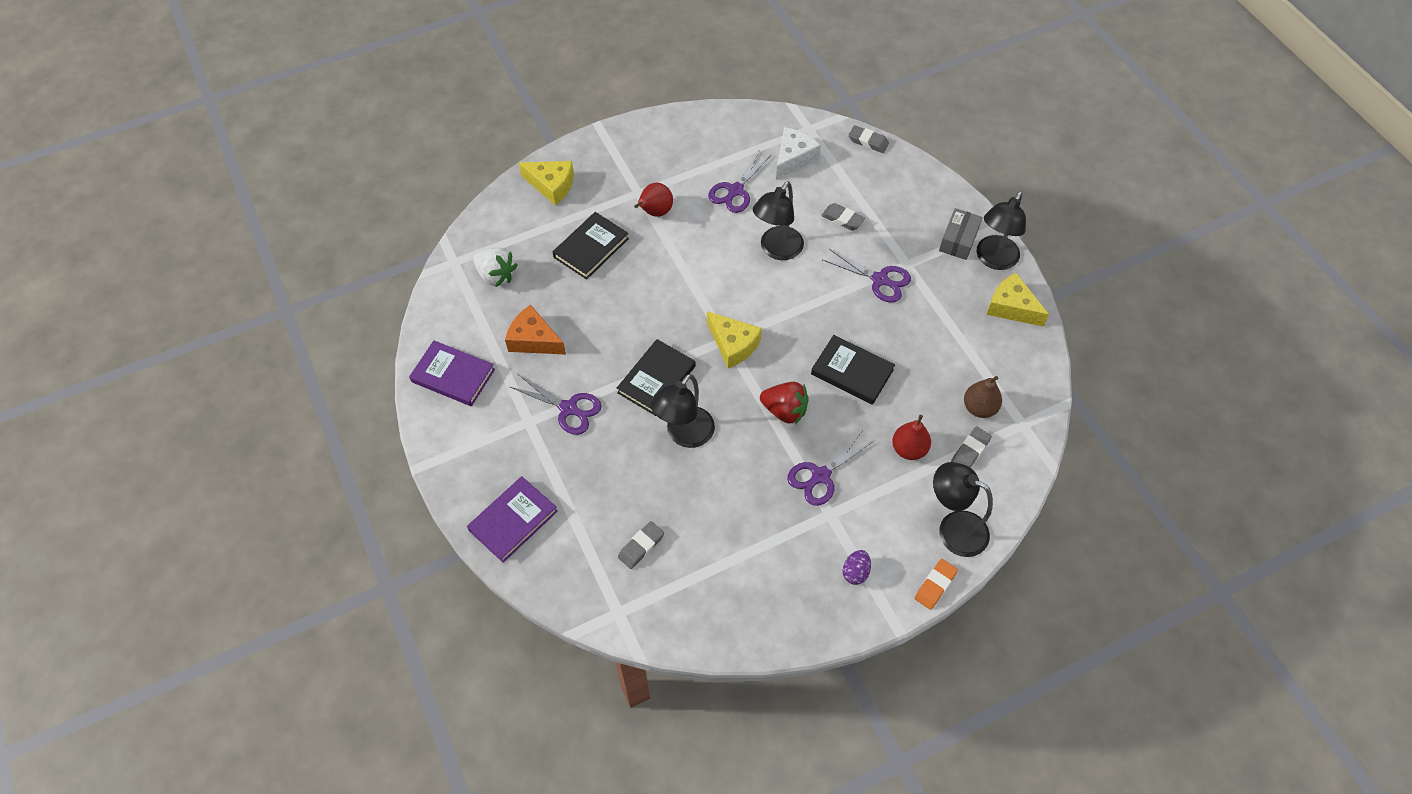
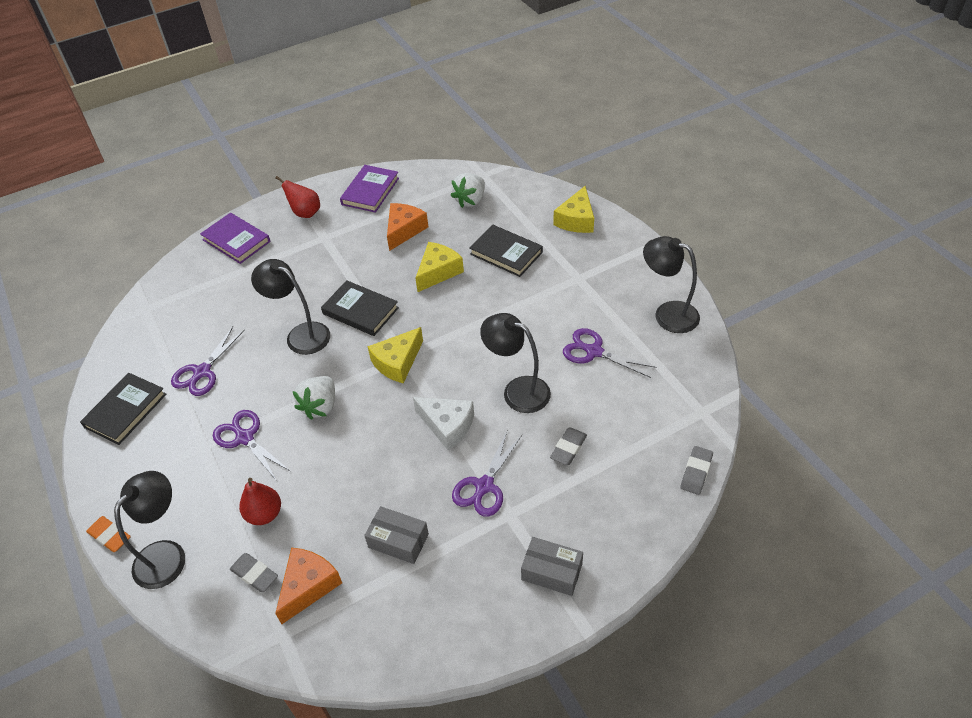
camera: 90 degrees right, 10 degrees down
purple scissors [510,374,602,435] -> purple scissors moved to [171,327,245,396]
grey eraser [618,521,664,569] -> none
red pear [634,183,673,217] -> red pear moved to [275,176,320,218]
red strawberry [760,382,809,425] -> white strawberry [293,376,335,420]
white cheese [776,127,821,180] -> white cheese moved to [413,397,474,450]
black book [811,335,895,405] -> black book moved to [80,373,167,445]
purple egg [843,550,871,585] -> none
brown pear [964,376,1002,418] -> orange cheese [275,548,342,624]
black lamp [977,191,1026,270] -> black lamp moved to [643,236,700,333]
yellow cheese [987,273,1049,327] -> yellow cheese moved to [415,242,464,292]
none -> grey box [364,506,429,564]

